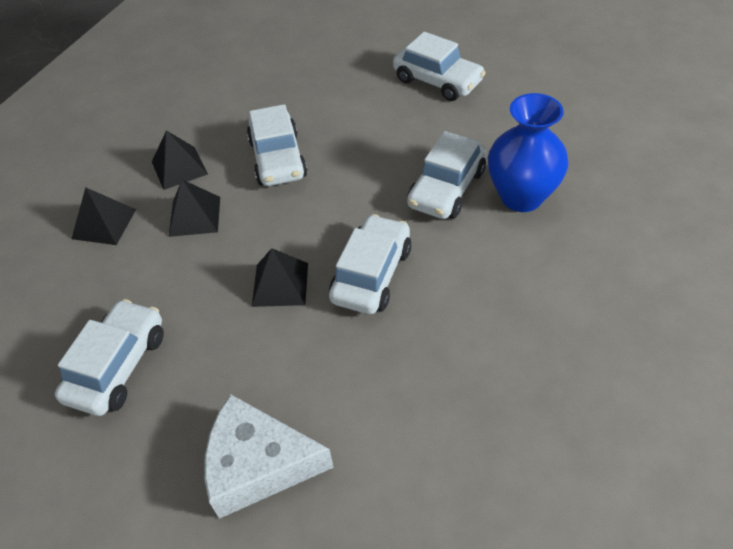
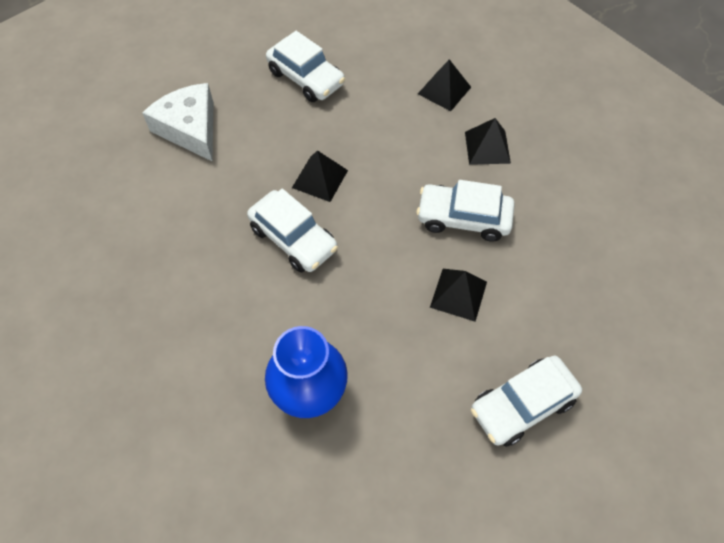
camera: 110 degrees right, 10 degrees up
black pyramid [169,180,220,237] -> black pyramid moved to [430,269,487,322]
white cheese [204,394,334,519] -> white cheese turned 60 degrees counterclockwise [142,83,214,161]
white car [407,131,486,219] -> none

